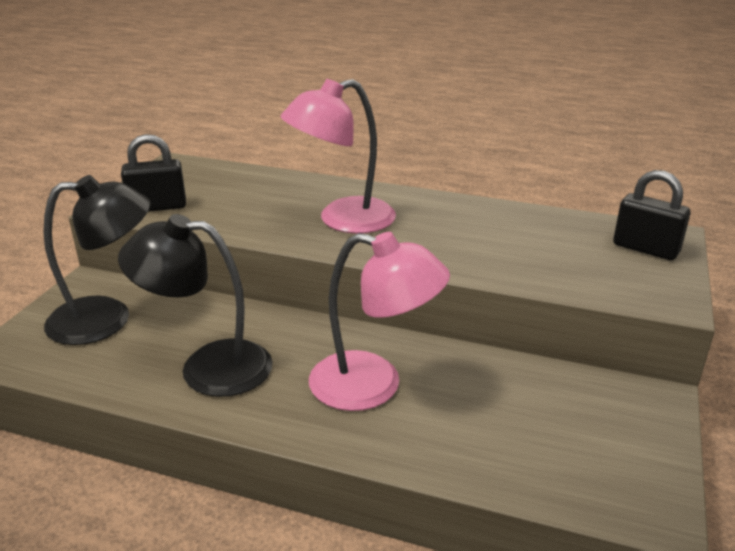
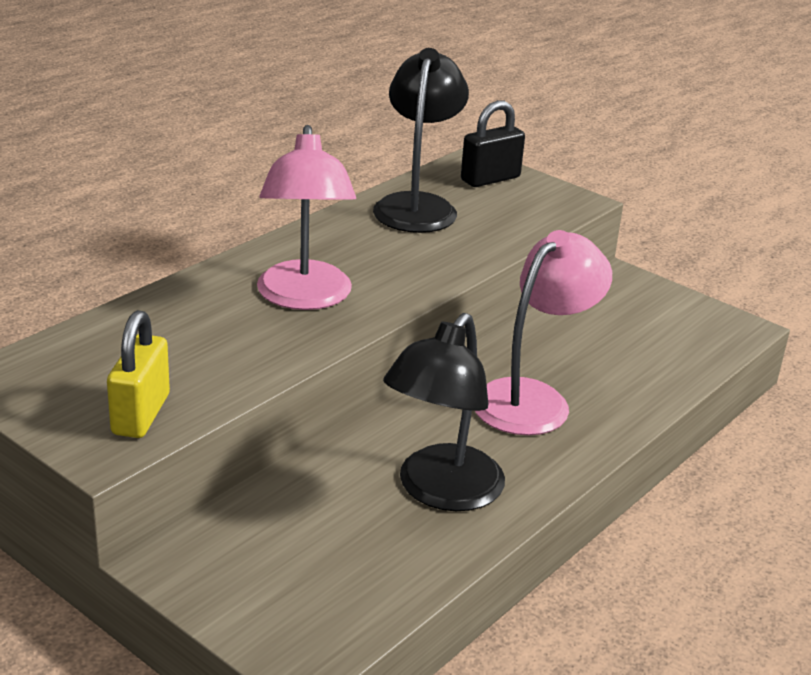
camera: 70 degrees left, 0 degrees up
black lamp [43,175,151,345] -> black lamp moved to [373,48,469,233]
black padlock [121,134,186,212] -> yellow padlock [107,310,170,438]

